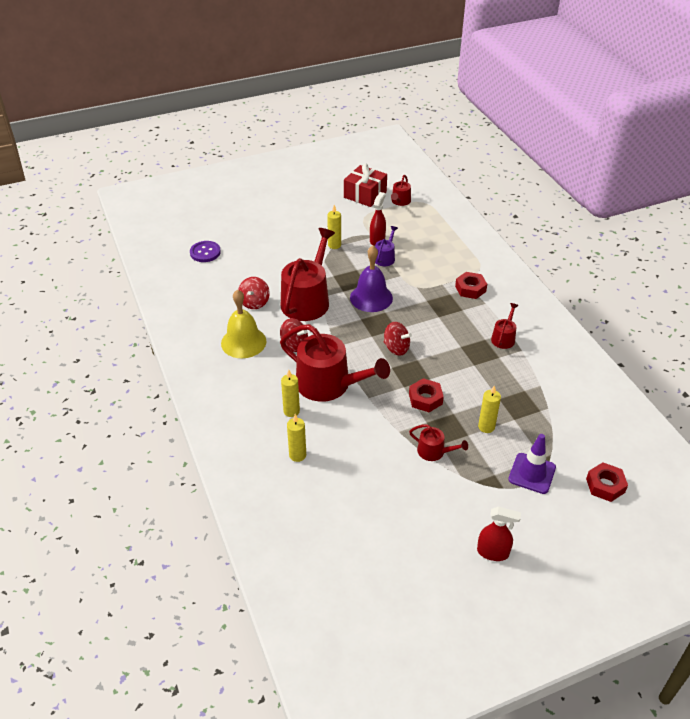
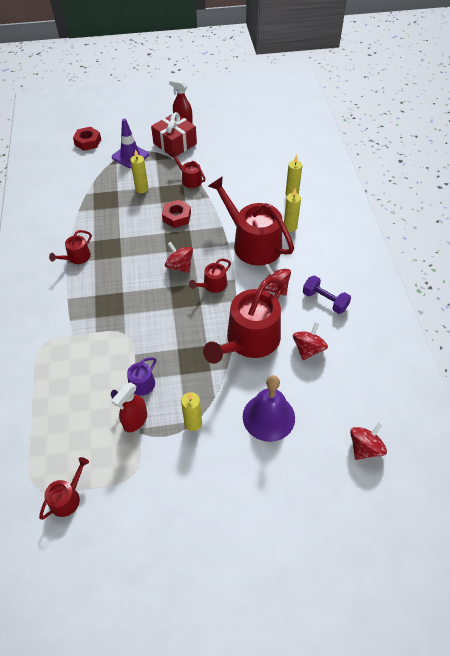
camera: 165 degrees left, 10 degrees up
purple button [190,241,221,262] -> red spinning top [350,422,387,460]
yellow bell [221,289,266,358] -> purple dumbbell [303,275,351,314]
red gift [344,164,387,207] -> red gift moved to [151,112,197,156]
purple bell [350,246,393,312] -> purple bell moved to [243,375,295,442]
red nut [455,272,487,299] -> none
none -> red watering can [189,258,231,293]

